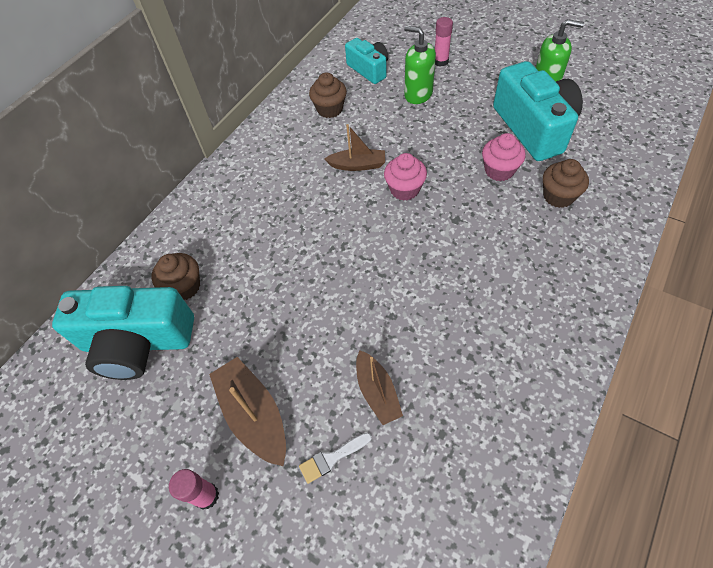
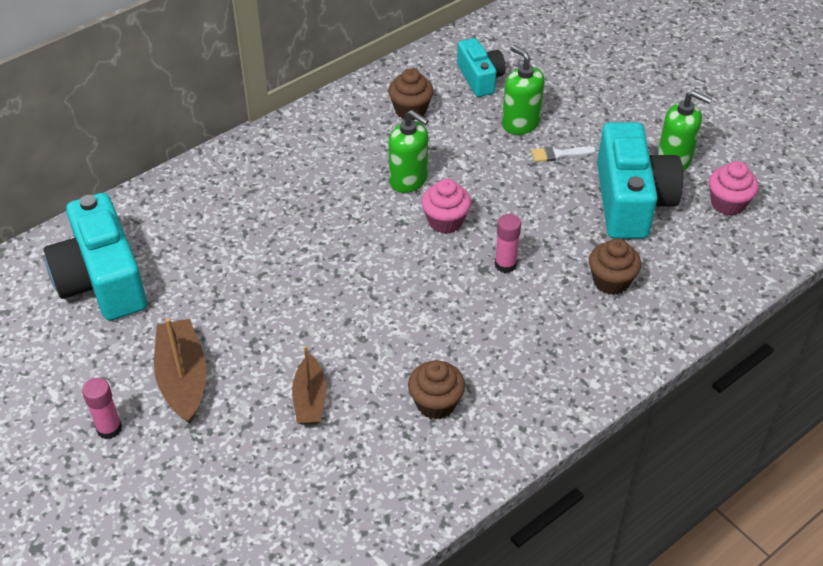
camera: 15 degrees right, 10 degrees down
turquoise camera [52,286,194,380] -> turquoise camera turned 45 degrees clockwise [44,193,147,321]
brown cupcake [151,253,200,300] -> brown cupcake moved to [408,360,465,420]
white brush [299,432,372,484] -> white brush moved to [531,146,596,162]
brown boat [324,124,385,171] -> green soap dispenser [389,110,429,193]
pink glue stick [435,17,453,67] -> pink glue stick moved to [495,214,521,273]
pink cupcake [482,133,526,181] -> pink cupcake moved to [709,161,759,216]

